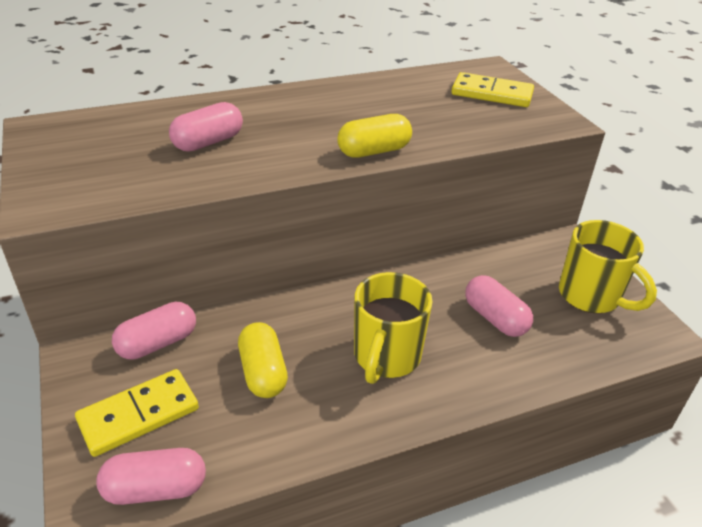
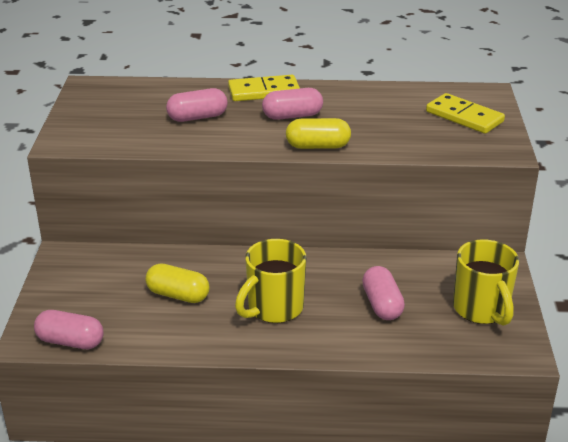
camera: 25 degrees right, 5 degrees down
yellow domino [75,369,199,457] -> yellow domino moved to [228,75,300,101]
pink capsule [112,302,196,359] -> pink capsule moved to [262,88,323,120]
yellow capsule [238,322,288,398] -> yellow capsule turned 75 degrees counterclockwise [146,263,209,303]

